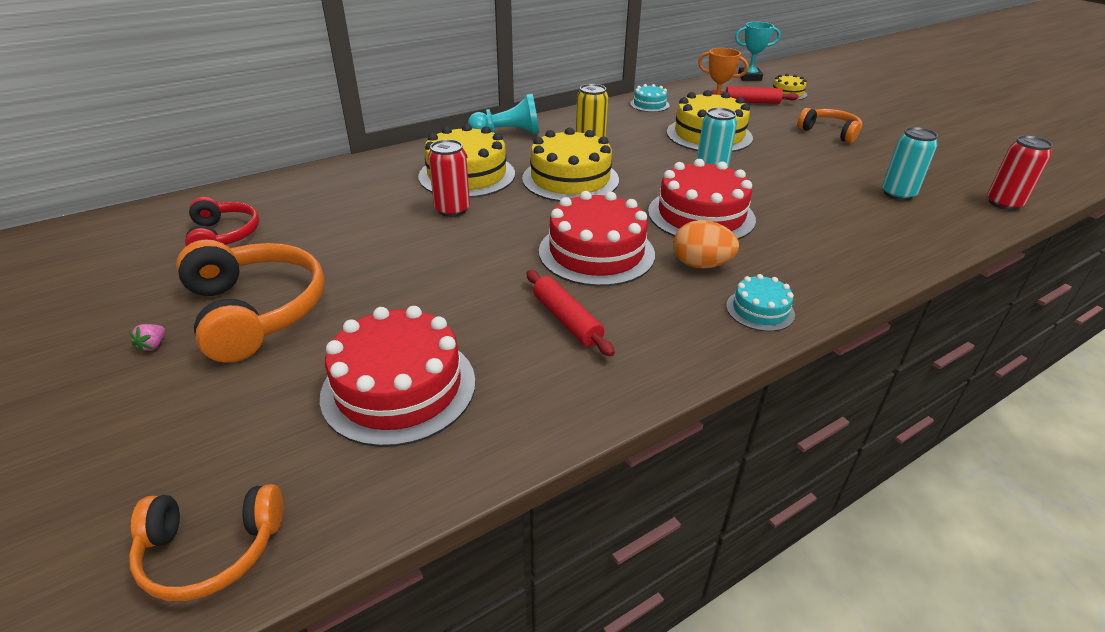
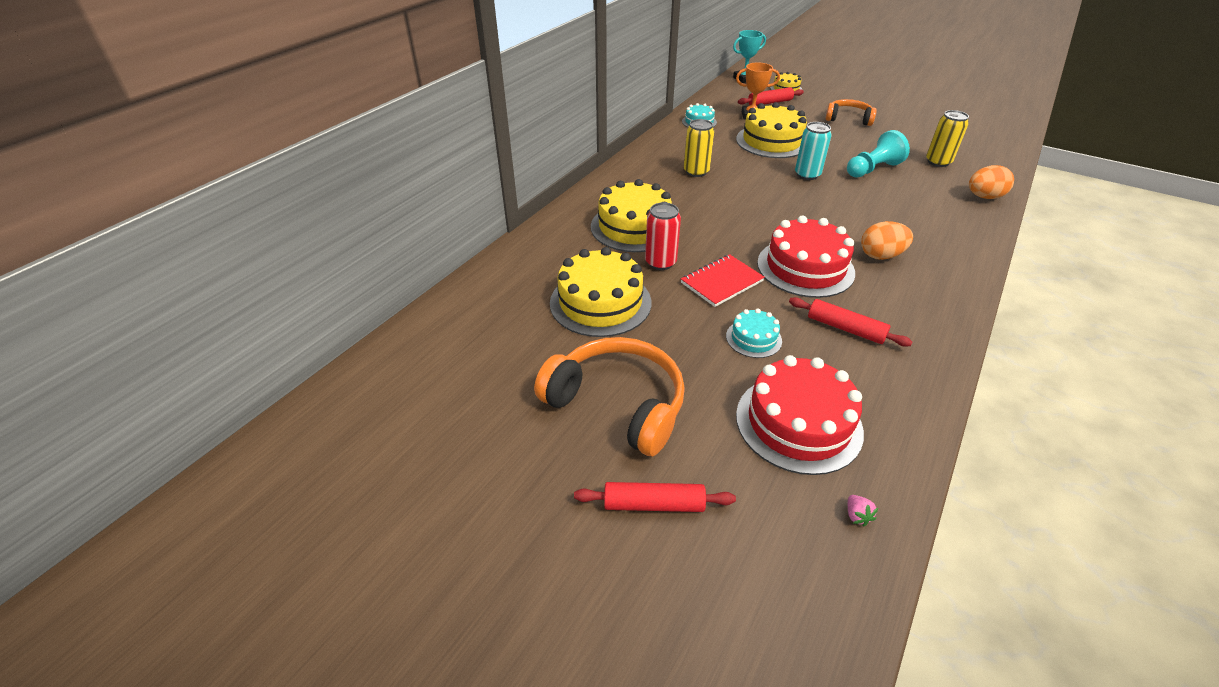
camera: 25 degrees left, 5 degrees up
pink strawberry [129,324,165,353] -> pink strawberry moved to [848,495,878,527]
orange headphones [129,484,283,601] -> none
red headphones [185,197,259,246] -> none
turquoise pawn [468,94,539,134] -> turquoise pawn moved to [847,130,910,178]
yellow cake [522,127,619,202] -> yellow cake moved to [550,247,651,337]
red cake [648,159,756,240] -> none
turquoise cake [726,274,795,332] -> turquoise cake moved to [726,309,782,358]
turquoise can [882,127,938,201] -> yellow can [926,110,969,167]
red can [987,135,1053,210] -> none
none -> red rolling pin [574,482,736,512]
none -> red notebook [681,254,765,307]
none -> orange egg [969,165,1014,199]

